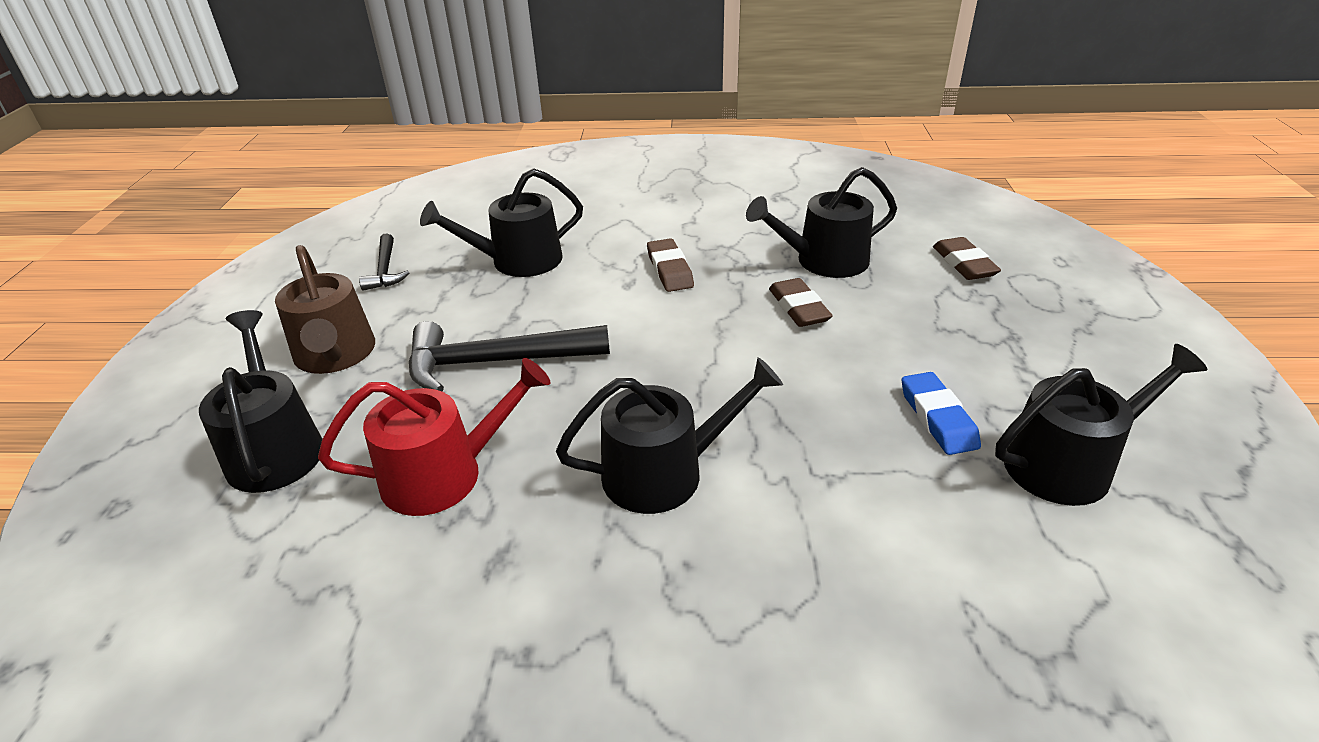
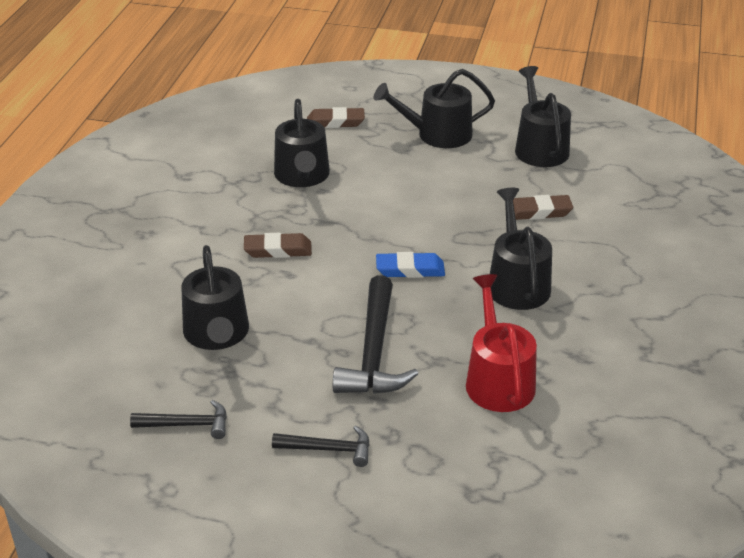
camera: 80 degrees left, 0 degrees up
black watering can [199,310,322,493] -> black watering can moved to [374,69,495,148]
brown watering can [275,245,375,374] -> black hammer [272,425,370,467]
brown eraser [769,278,833,327] -> brown eraser moved to [513,195,573,220]
blue eraser [902,372,981,455] -> blue eraser moved to [376,252,445,278]

